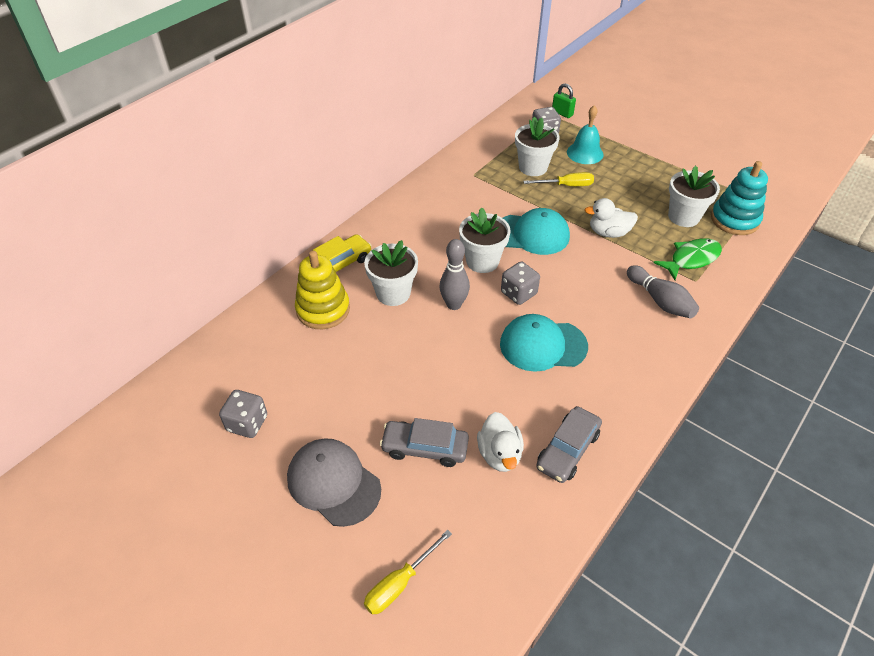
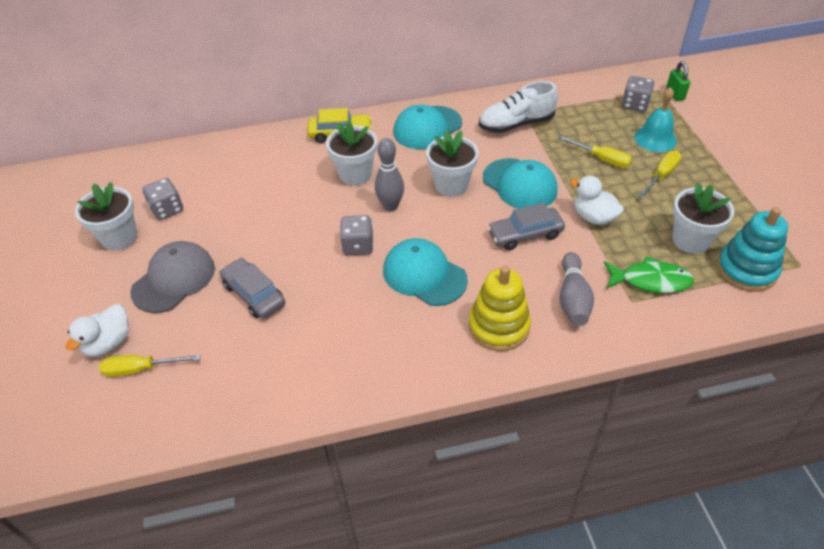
camera: 40 degrees right, 0 degrees up
grey cap [287,438,381,527] -> grey cap turned 45 degrees clockwise [130,241,215,313]
yellow stacking toy [295,251,350,329] -> yellow stacking toy moved to [468,266,531,351]
white duck [477,412,524,472] -> white duck moved to [65,304,129,357]
grey dice [501,262,540,305] -> grey dice moved to [340,215,374,256]
white flower pot [515,117,560,176] -> white flower pot moved to [75,182,137,250]
grey car [536,406,602,483] -> grey car moved to [488,202,565,250]
none -> turquoise cap [394,105,462,149]
none -> white shoe [479,81,558,133]
none -> yellow screwdriver [638,151,682,198]

